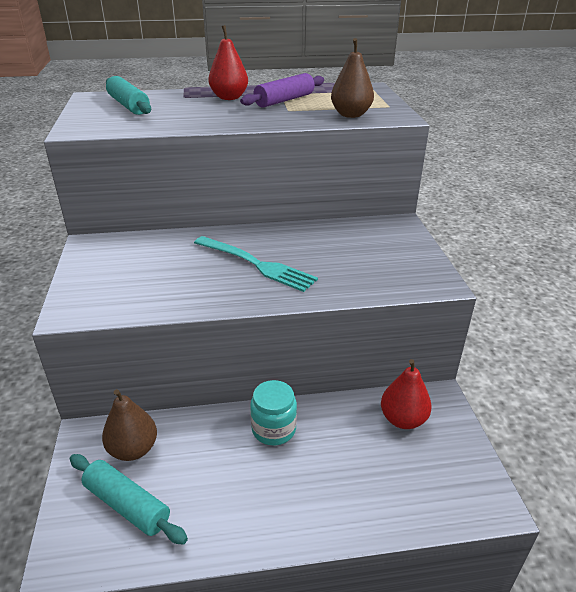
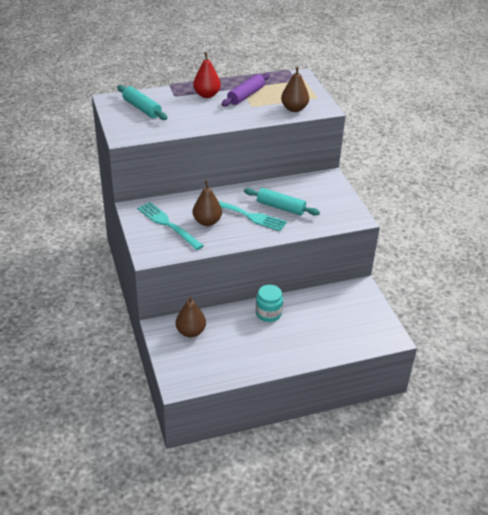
camera: 10 degrees left, 5 degrees up
turquoise rolling pin [70,454,188,545] -> turquoise rolling pin moved to [244,188,320,216]
red pear [381,359,432,429] -> none
none -> turquoise fork [137,202,204,250]
none -> brown pear [193,180,222,226]

